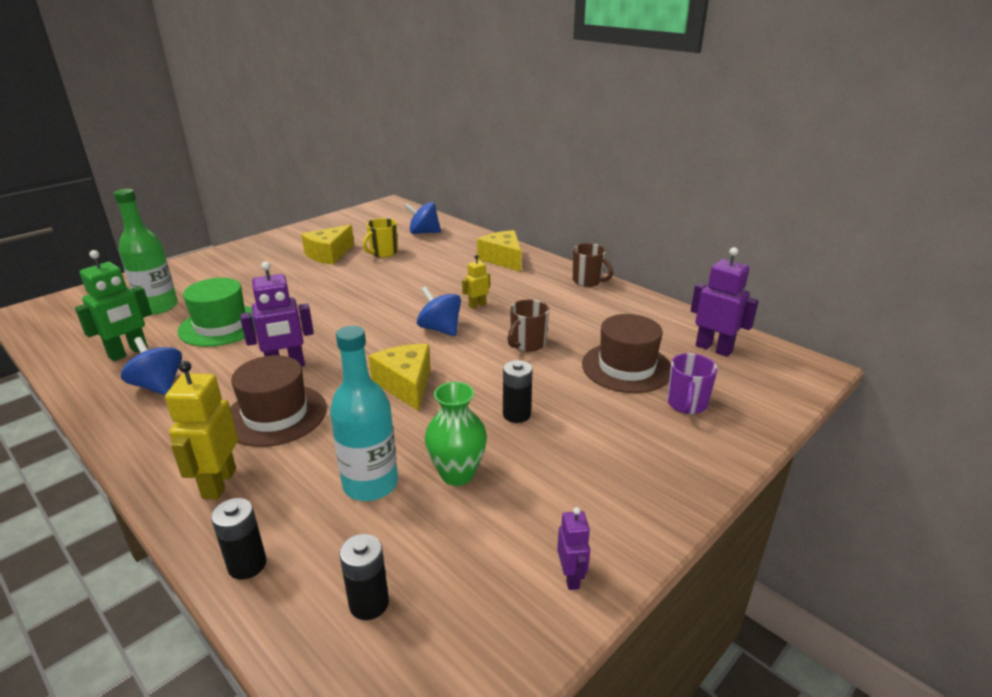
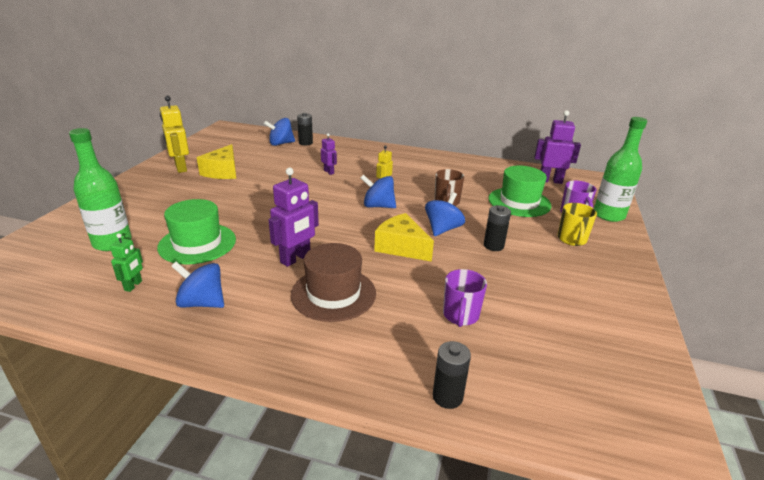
camera: 30 degrees left, 0 degrees up
green robot [75,250,152,361] -> green robot [110,233,143,292], size x0.56
yellow robot [165,361,238,500] -> yellow robot moved to [160,96,189,173]
turquoise bottle [330,326,398,501] -> purple mug [443,269,487,327]
black battery [340,534,389,620] -> black battery moved to [297,113,313,146]
yellow mug [363,218,398,258] -> yellow mug moved to [557,203,597,246]
green vase [425,382,487,486] -> none
yellow cheese [477,230,521,272] -> none
purple robot [557,507,590,590] -> purple robot moved to [321,133,337,175]
brown mug [573,243,613,287] -> none
brown hat [582,314,671,393] -> green hat [489,165,552,217]
none -> blue spinning top [425,192,465,236]
none -> green bottle [594,117,647,222]

